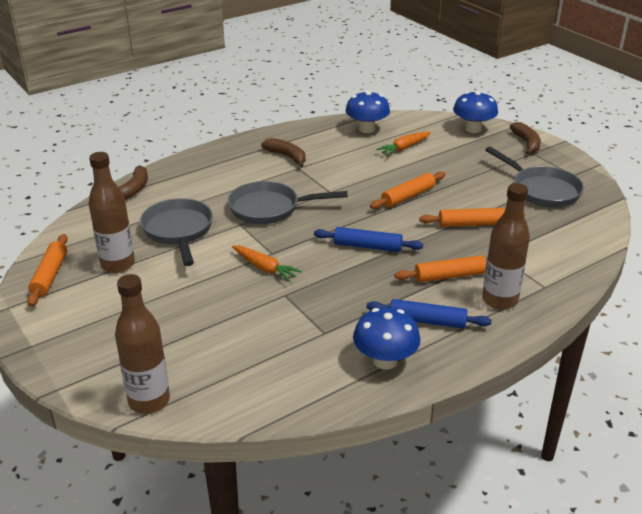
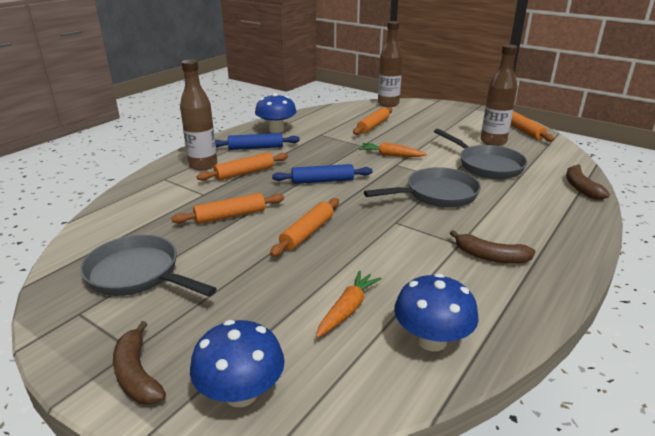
camera: 160 degrees right, 5 degrees down
none -> orange rolling pin [353,107,392,135]

